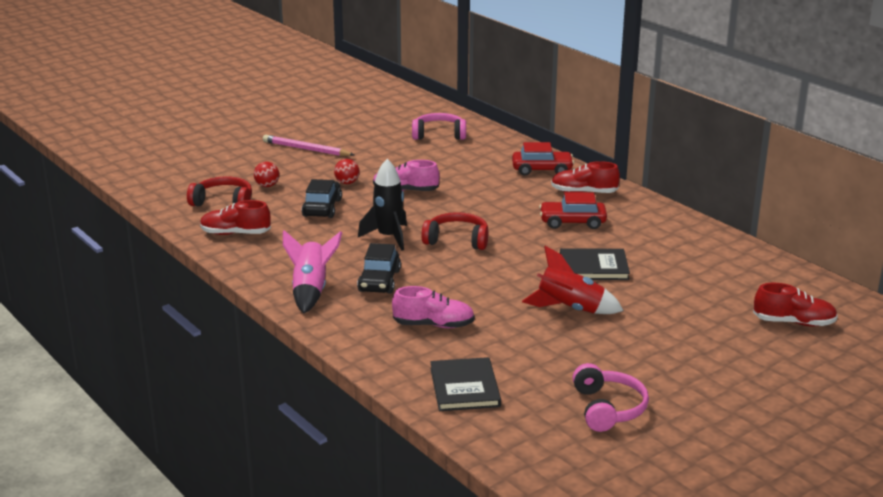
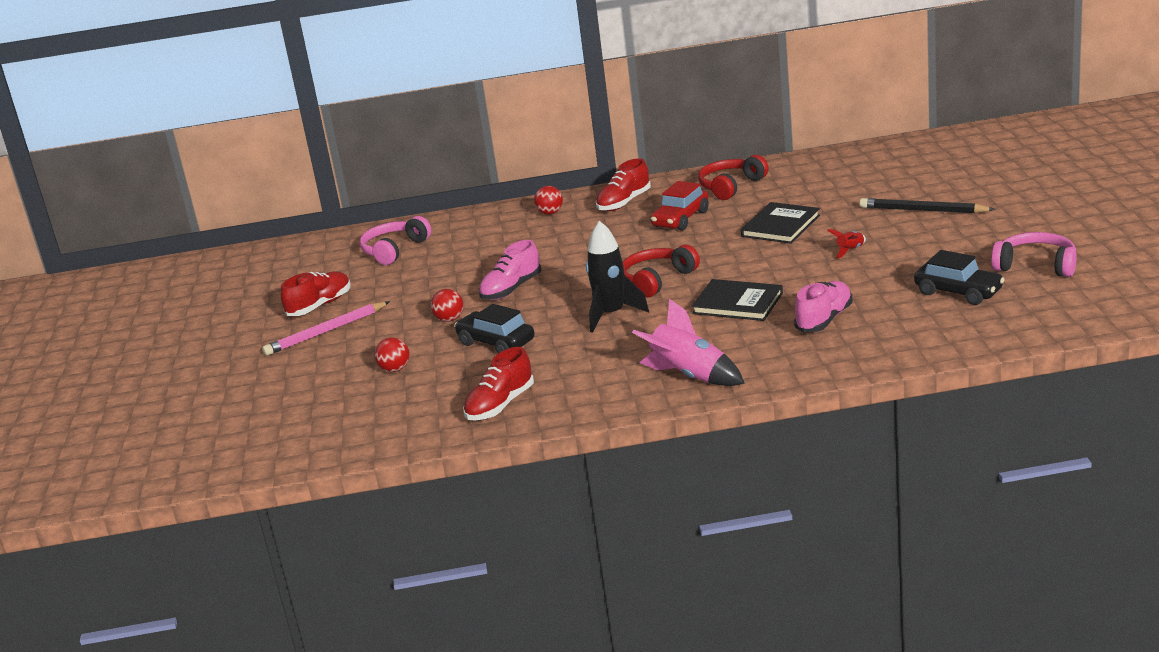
camera: 55 degrees left, 0 degrees up
red headphones [187,176,252,206] -> red headphones moved to [698,155,768,200]
black car [357,243,401,294] -> black car moved to [914,250,1005,305]
black book [430,357,501,411] -> black book moved to [691,279,783,321]
red car [512,142,574,176] -> red ball [534,186,563,215]
red rocket [522,246,624,314] -> red rocket [827,229,866,259], size x0.49
red shoe [753,283,838,327] -> red shoe moved to [281,271,351,316]
none -> black pencil [859,198,995,213]

